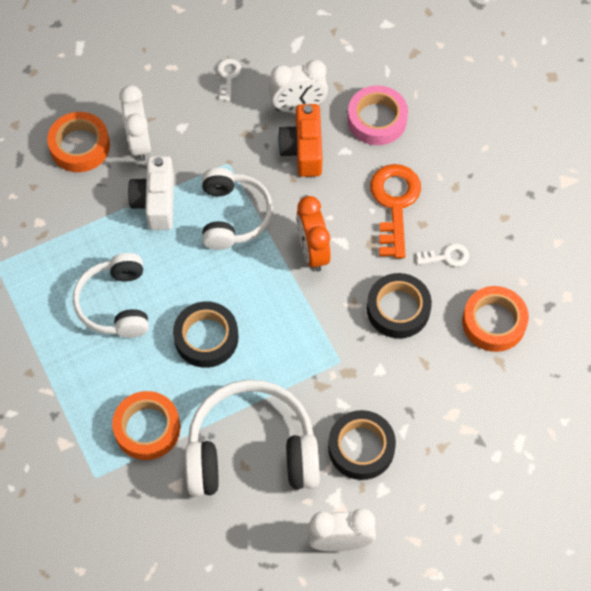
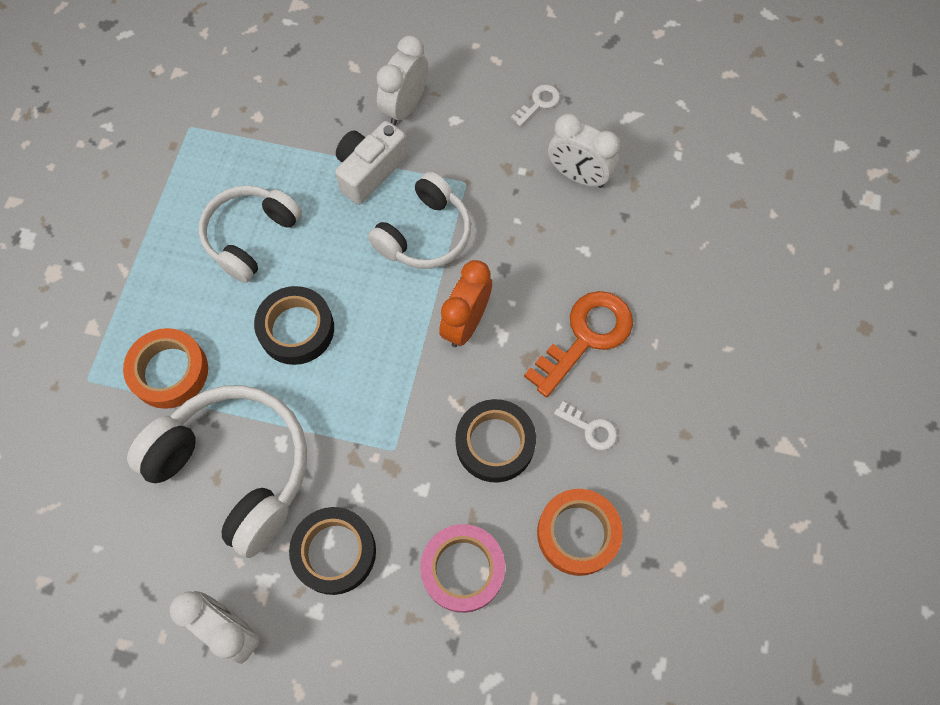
camera: 40 degrees right, 5 degrees up
orange tape [47,112,110,172] -> none
orange camera [278,104,322,177] -> none
pink tape [347,85,408,145] -> pink tape moved to [420,524,505,613]

